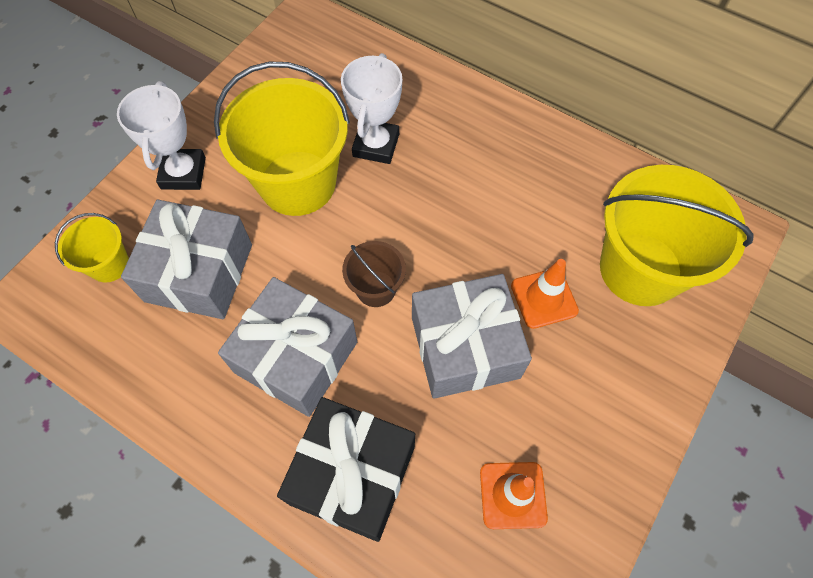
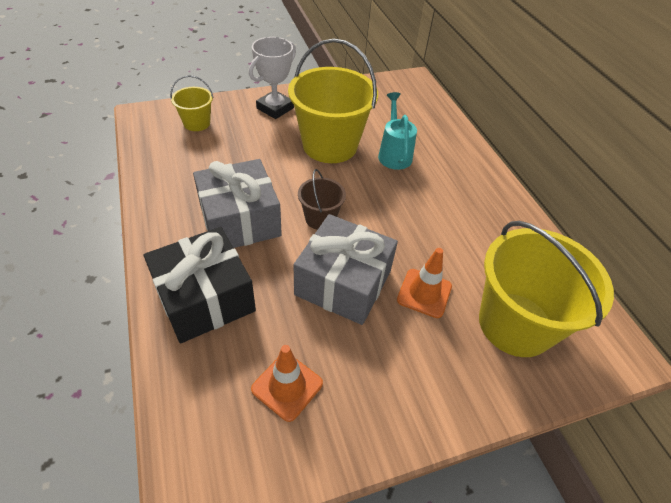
camera: 35 degrees right, 15 degrees down
grey gift [121,200,252,319] -> none
white trophy [341,53,402,164] -> turquoise watering can [378,92,417,170]

